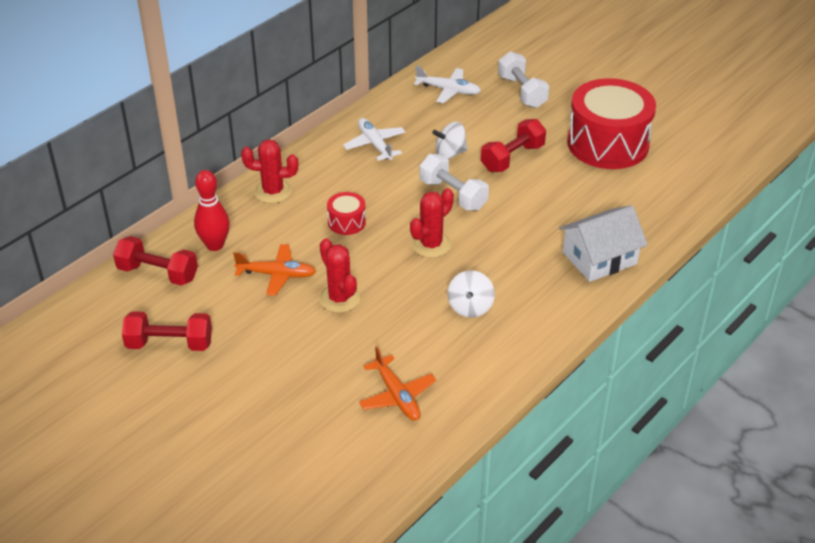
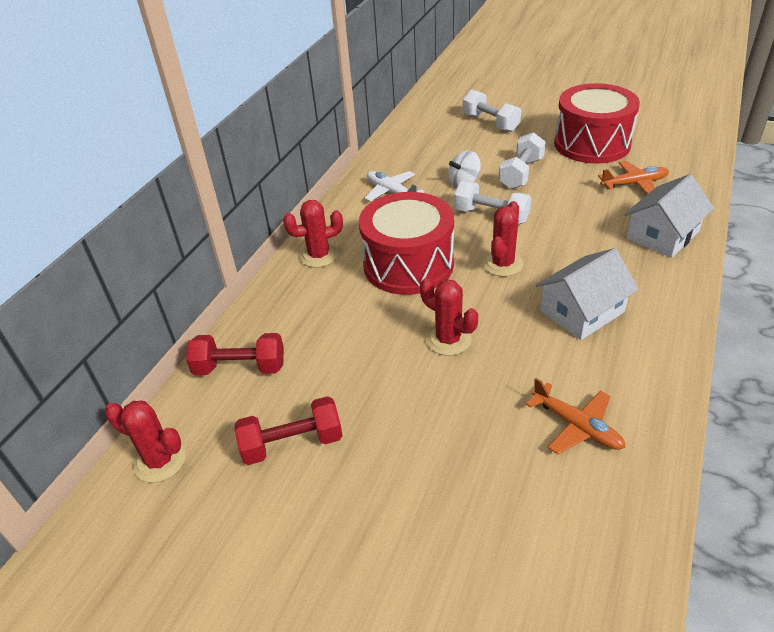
camera: 15 degrees left, 0 degrees up
red bowling pin [194,170,230,251] -> none
orange plane [233,244,316,296] -> orange plane moved to [598,161,669,194]
red drum [327,192,366,235] -> red drum [359,192,454,295], size x2.31
white plane [414,65,481,103] -> none
white spinning top [448,270,495,318] -> white house [536,248,639,340]
red dumbbell [481,119,546,172] -> white dumbbell [499,132,546,189]
none -> red cactus [105,400,186,483]

